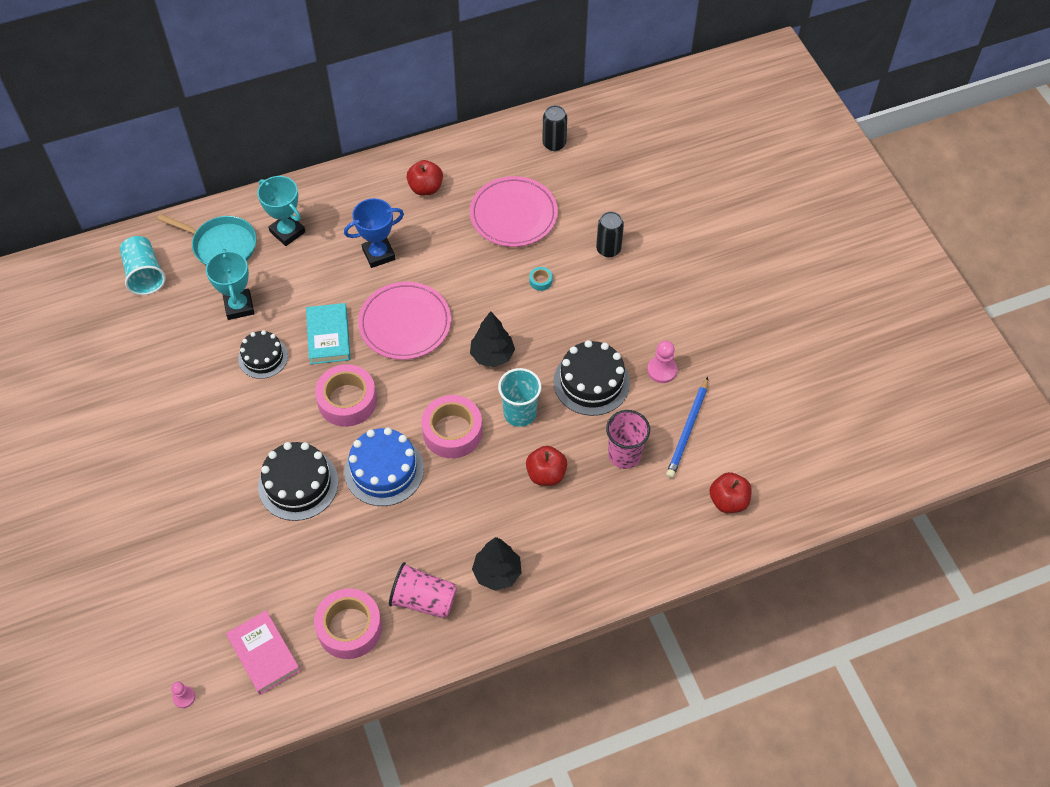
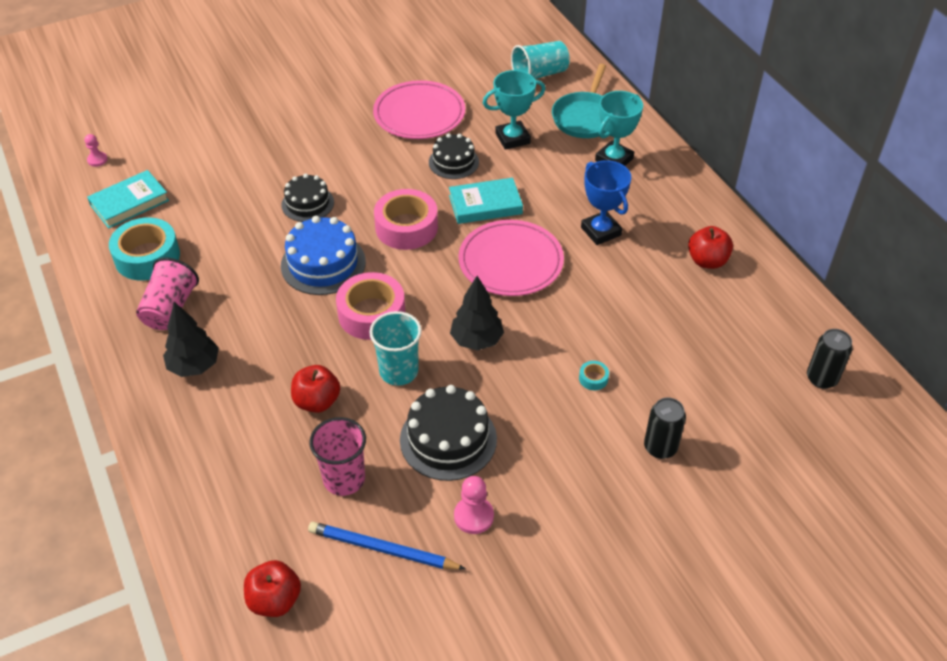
camera: 85 degrees right, 10 degrees down
pink book [226,611,300,695] -> turquoise book [87,170,169,229]
black cake [258,442,338,521] -> black cake [281,174,334,222], size x0.65
pink tape [314,588,382,659] -> turquoise tape [109,217,180,281]
pink plate [470,176,558,247] -> pink plate moved to [373,80,465,139]

